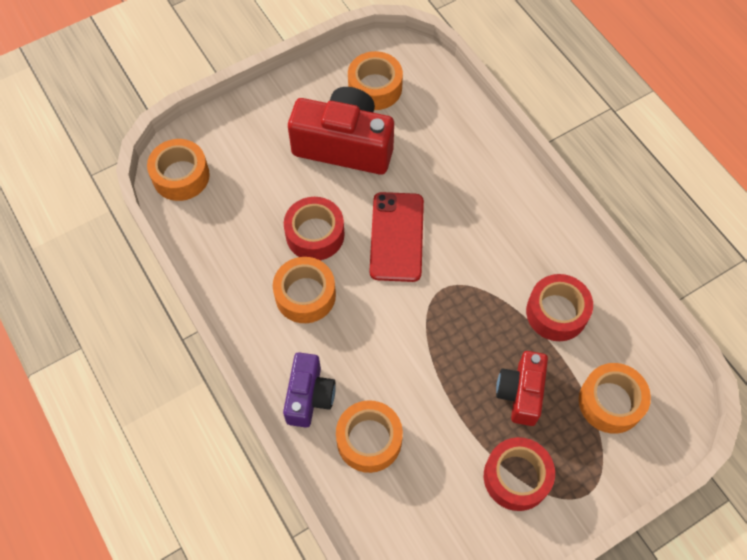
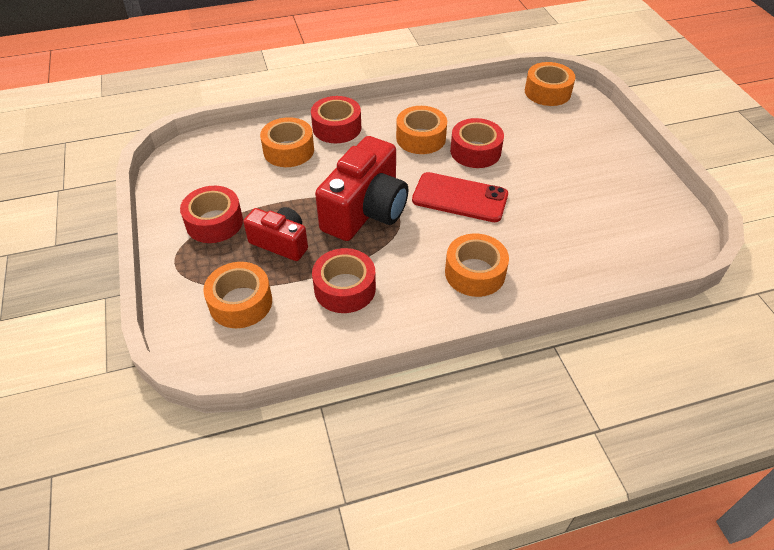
camera: 105 degrees right, 15 degrees down
purple camera [283,352,336,428] -> red tape [311,96,361,143]
red camera [288,87,394,175] -> red camera moved to [315,136,408,241]
orange tape [348,51,403,110] -> orange tape moved to [445,234,509,297]

